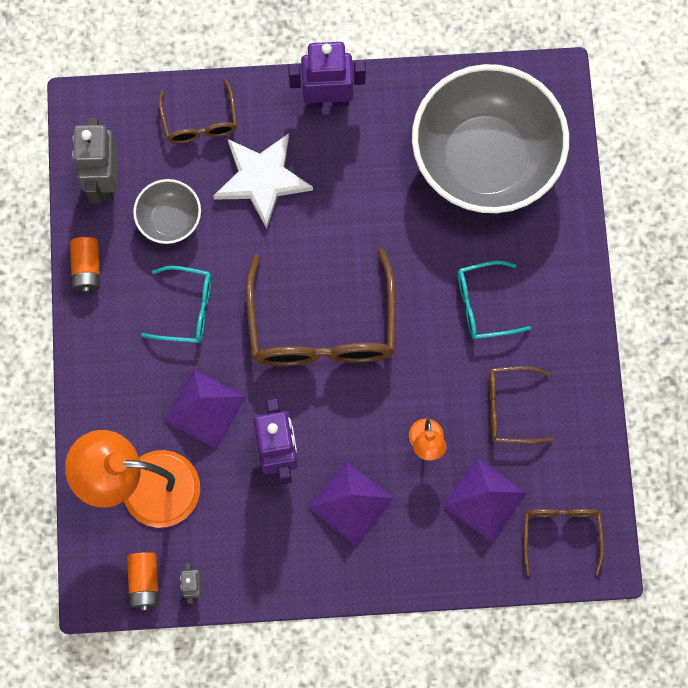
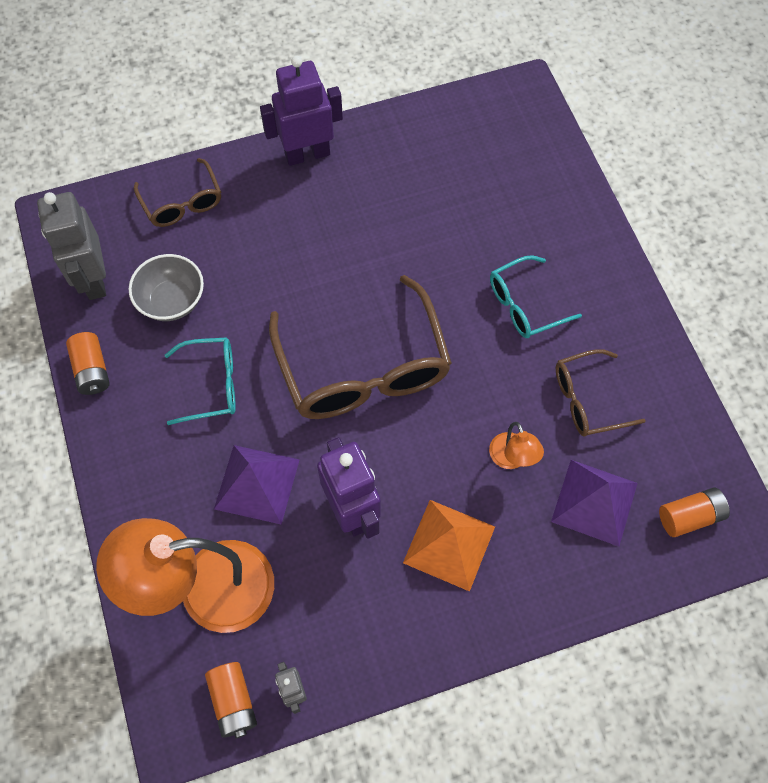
camera: 15 degrees left, 10 degrees down
white star [213,133,313,229] -> none
purple pyramid [309,461,394,546] -> orange pyramid [403,500,495,592]
grey bowl [412,64,569,213] -> none
brown glasses [524,509,604,575] -> orange battery [659,487,730,537]

